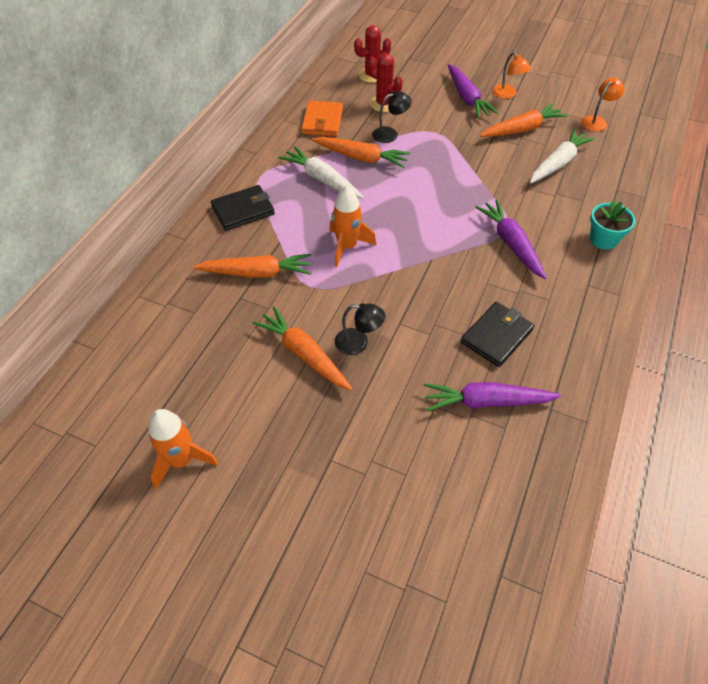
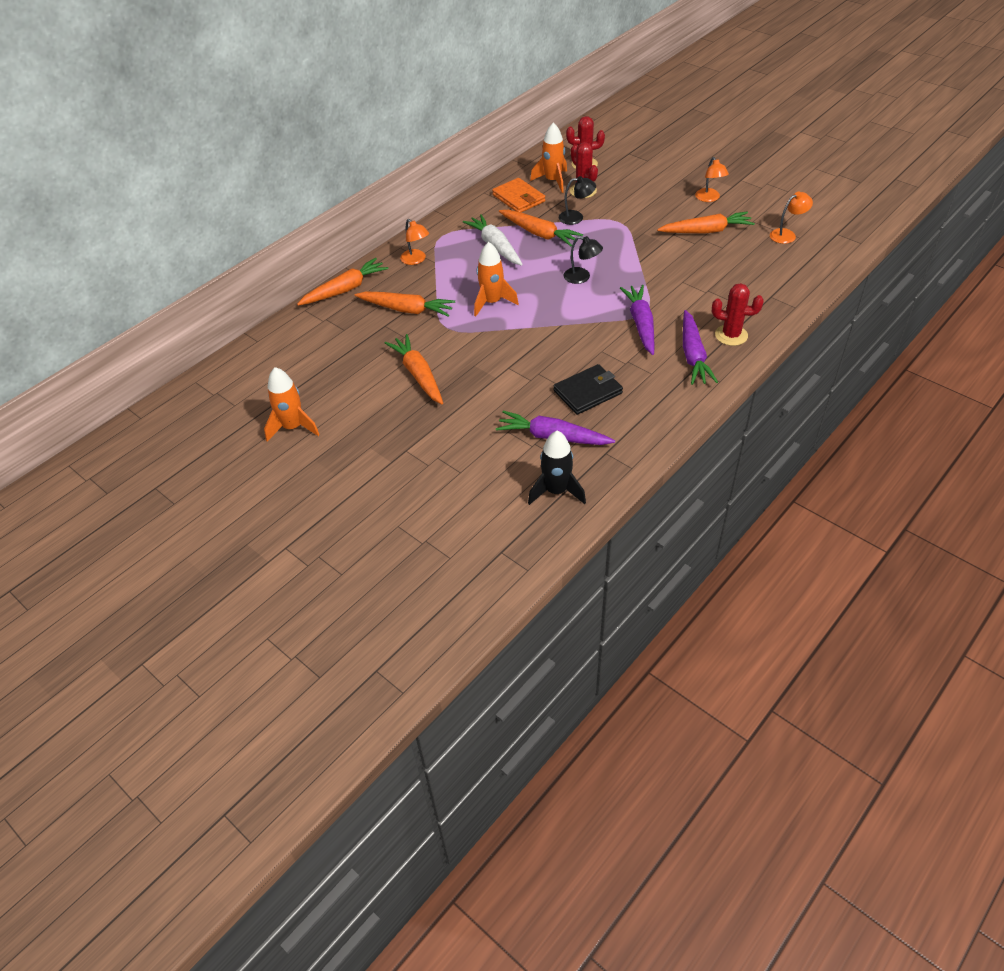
camera: 20 degrees right, 5 degrees down
black wallet [211,185,275,231] -> orange lamp [400,219,429,265]
orange wallet [301,101,343,137] -> orange wallet turned 60 degrees counterclockwise [492,178,545,212]
black lamp [335,303,385,355] -> black lamp moved to [564,236,603,284]
purple carrot [448,64,498,118] -> purple carrot moved to [683,310,718,385]
white carrot [530,129,595,183] -> none
turquoise flower pot [590,200,635,250] -> red cactus [712,283,764,346]
none -> orange carrot [297,258,389,306]
none -> black rocket [528,431,586,505]
none -> orange rocket [530,123,567,193]

